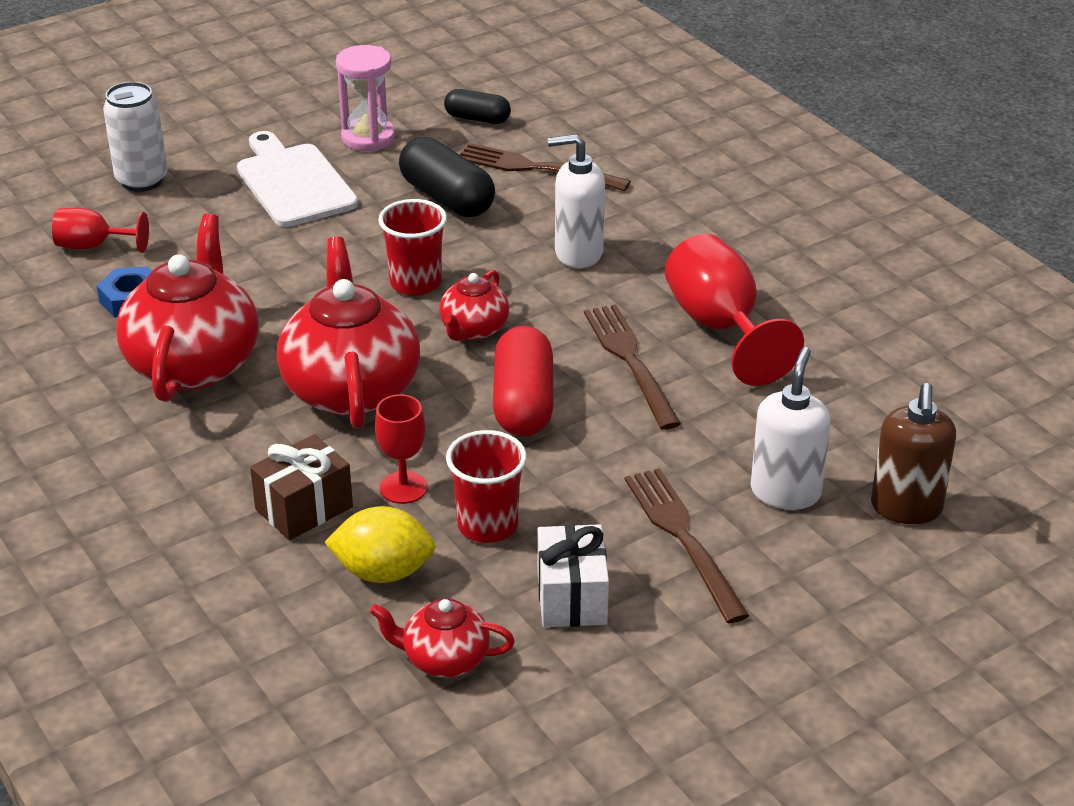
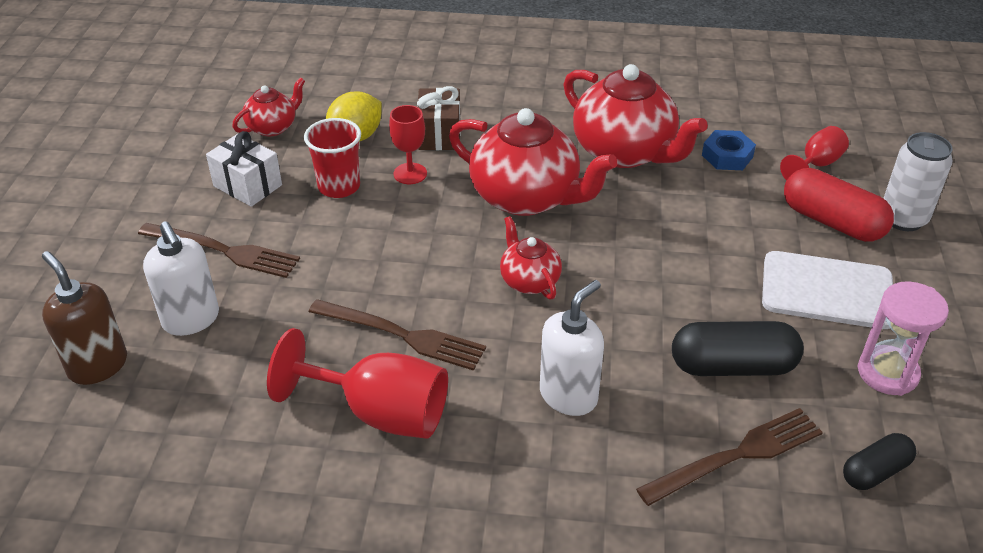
camera: 130 degrees right, 5 degrees up
red cup [378,199,447,296] -> none
red capsule [493,326,553,436] -> red capsule moved to [784,168,894,242]

